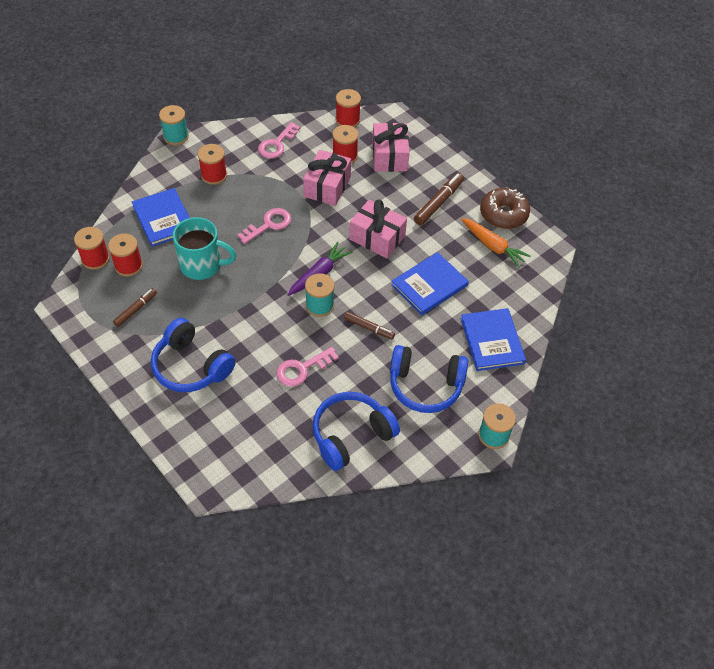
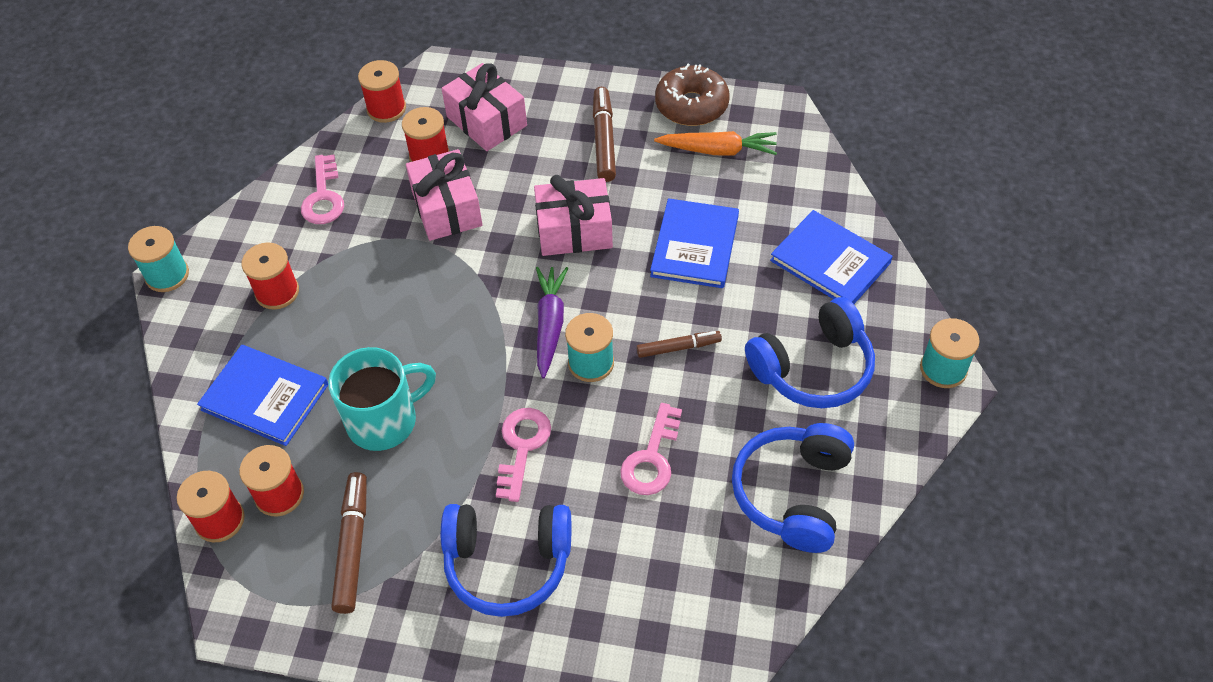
camera: 35 degrees left, 0 degrees up
brown marker [113,288,157,327] -> brown marker [331,472,367,614], size x1.55
pink key [237,208,291,244] -> pink key moved to [496,408,551,502]

